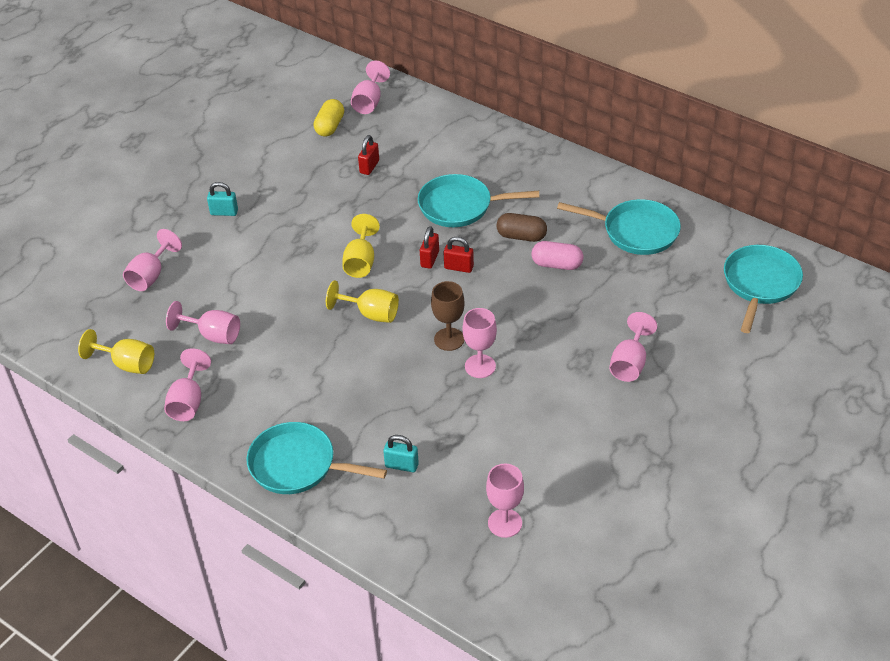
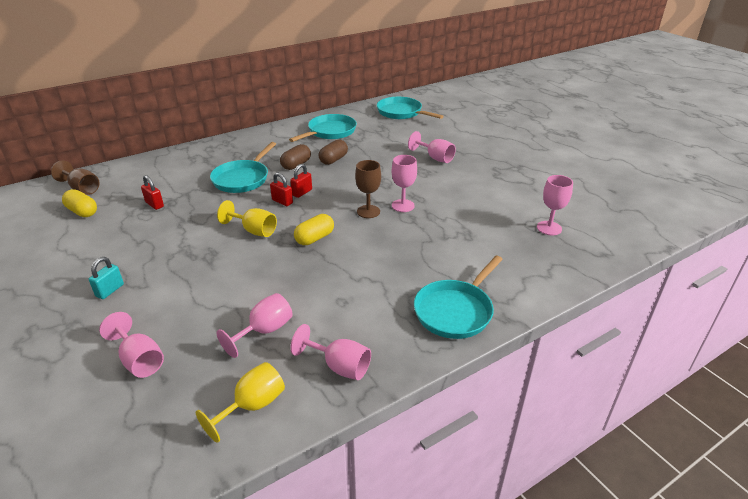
camera: 70 degrees left, 10 degrees down
yellow goblet [326,280,399,323] -> yellow capsule [294,214,334,245]
pink goblet [351,61,390,114] -> brown goblet [51,160,100,195]
turquoise padlock [383,435,419,472] -> none
pink capsule [532,241,583,270] -> brown capsule [319,139,348,165]

